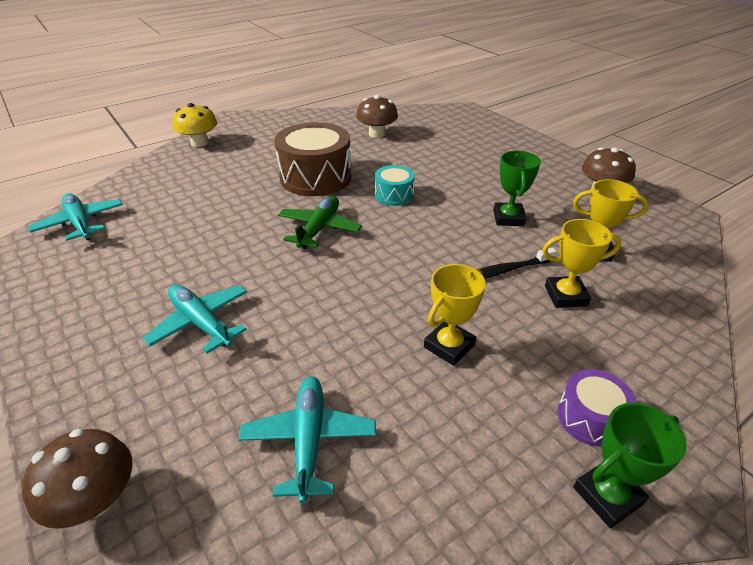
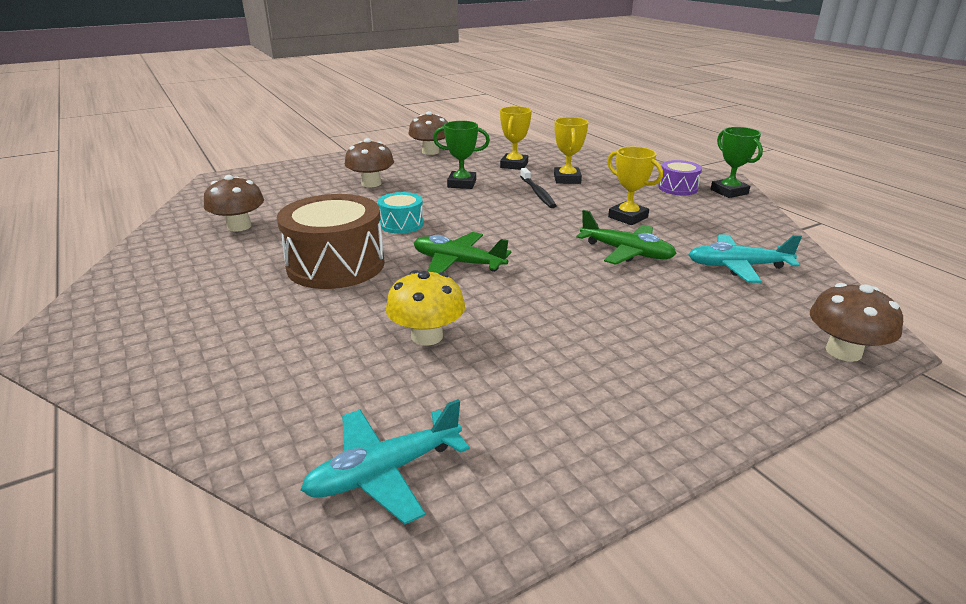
camera: 85 degrees left, 10 degrees down
turquoise plane [143,285,247,354] -> none
yellow mushroom [173,103,218,147] -> yellow mushroom moved to [386,270,465,346]
none -> brown mushroom [345,138,394,187]
none -> green plane [576,210,677,265]

